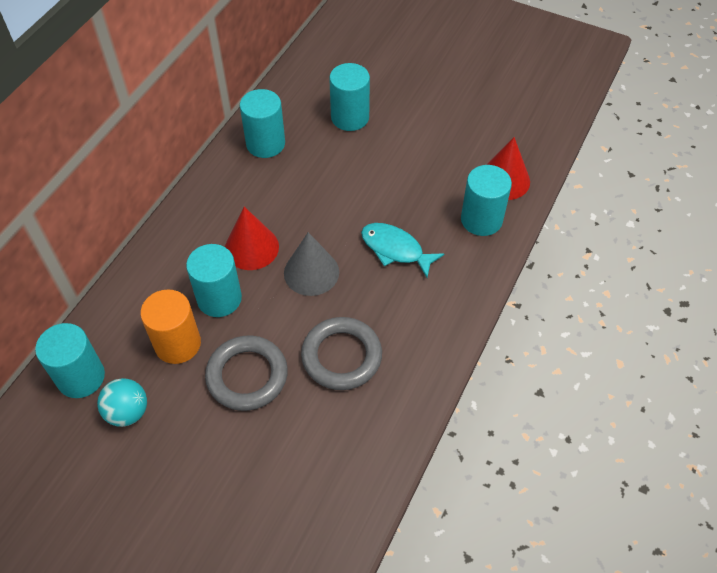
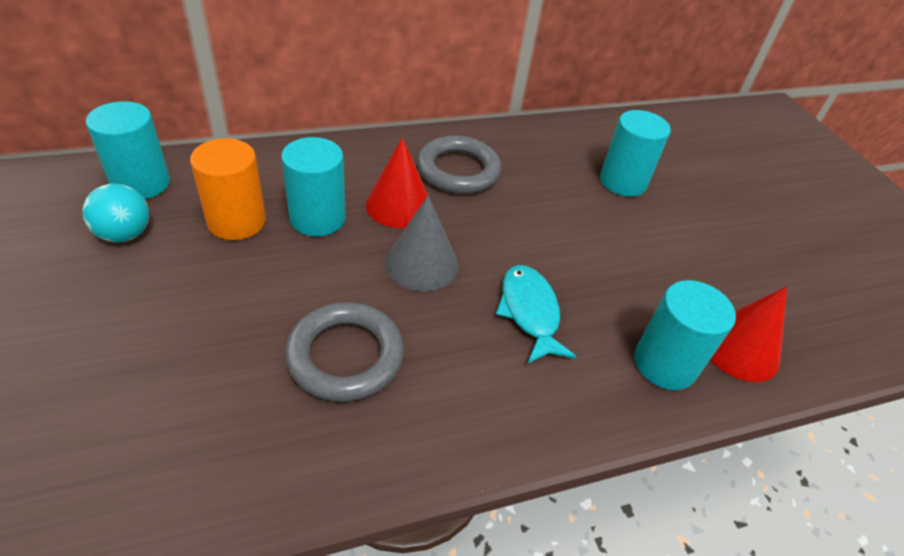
camera: 40 degrees right, 10 degrees down
grey ring [205,336,288,411] -> grey ring moved to [417,136,501,194]
turquoise cylinder [240,89,285,158] -> none

